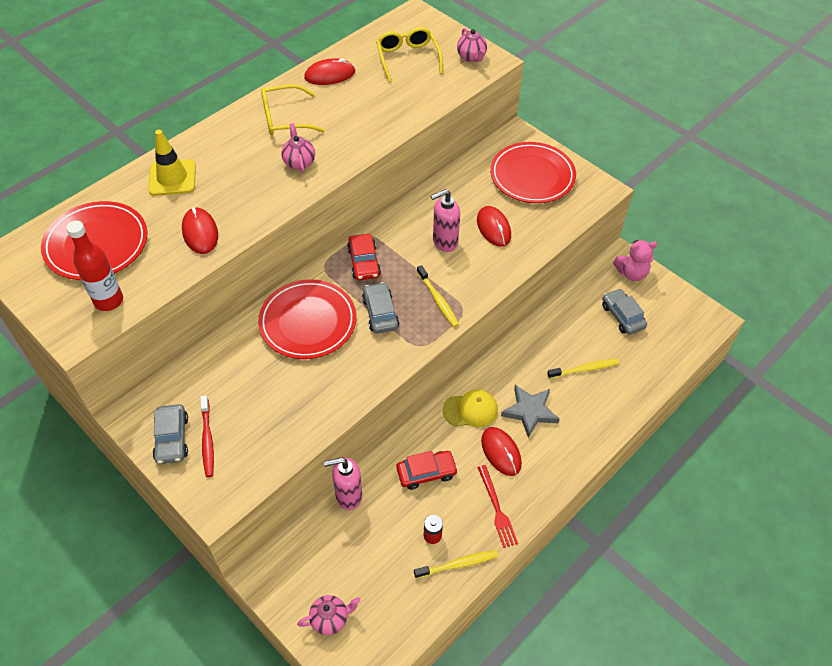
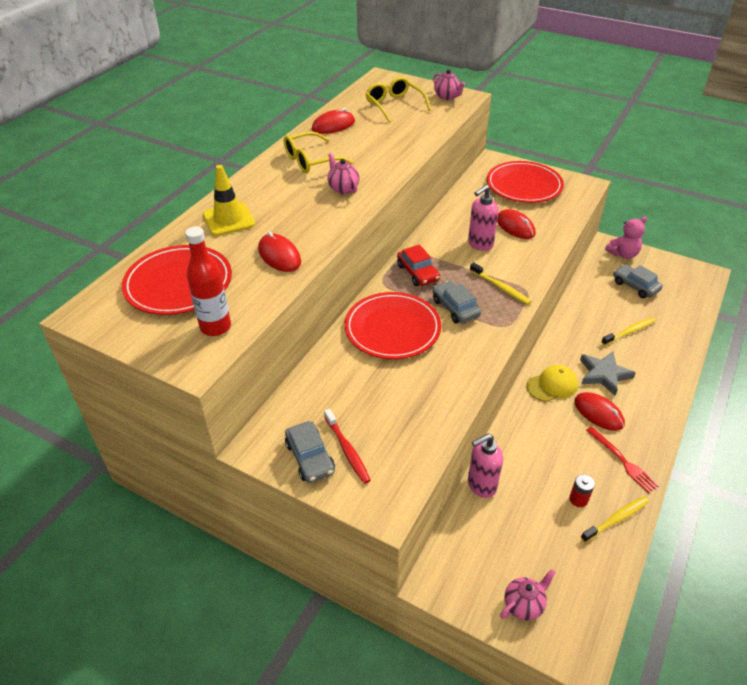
camera: 15 degrees left, 10 degrees down
red car [397,451,458,490] -> none

